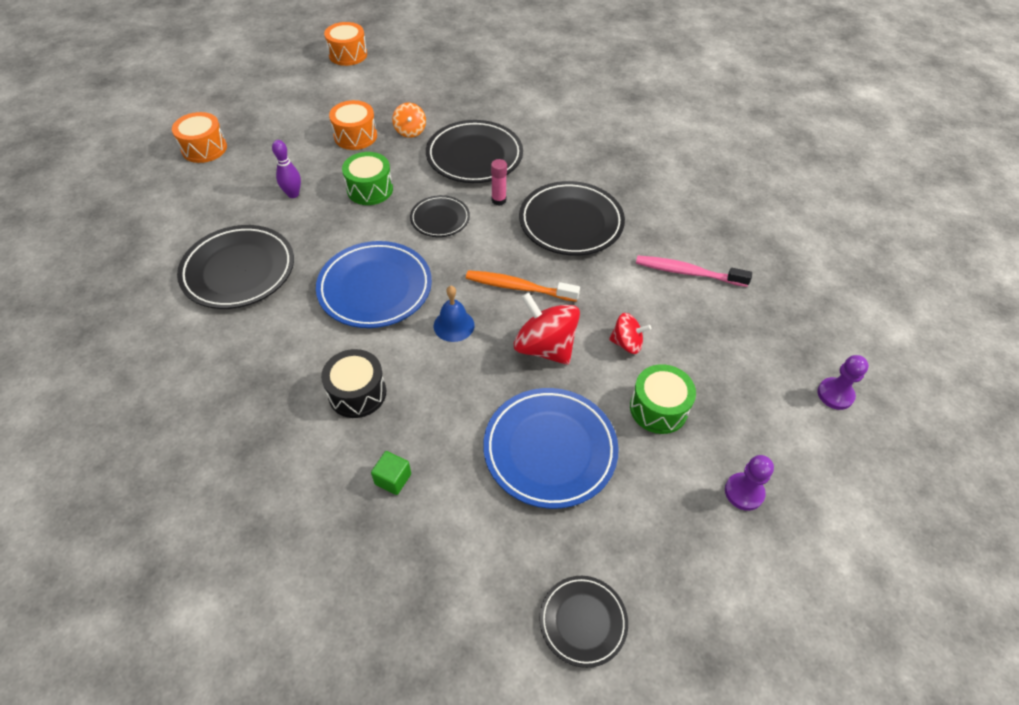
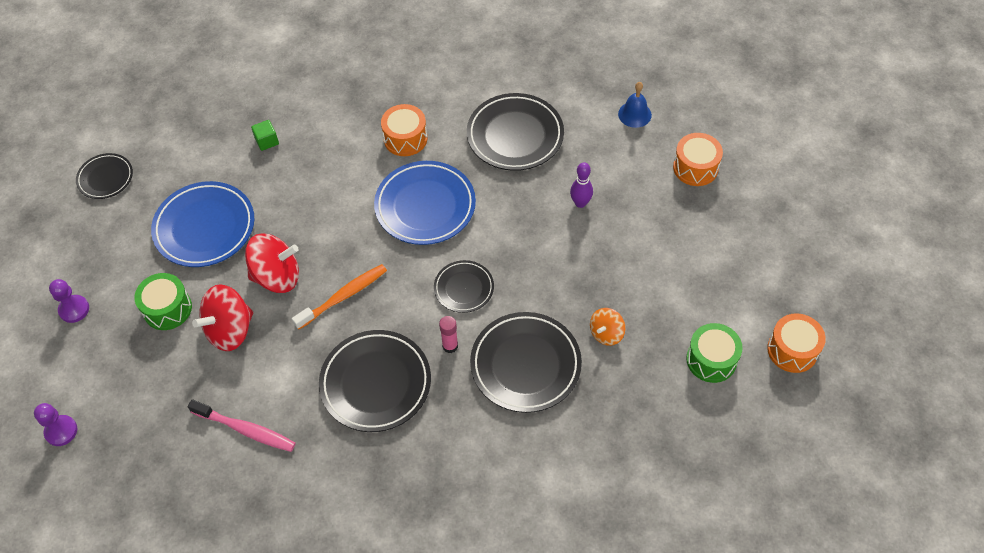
camera: 130 degrees right, 5 degrees up
black drum [321,349,386,418] -> none
orange drum [329,100,377,150] -> orange drum moved to [381,104,428,156]
green drum [342,152,393,205] -> green drum moved to [686,323,742,383]
orange spinning top [392,103,426,138] -> orange spinning top turned 75 degrees counterclockwise [590,308,625,346]
blue bell [434,286,474,342] -> blue bell moved to [618,82,652,128]
red spinning top [609,313,651,354] -> red spinning top [192,284,253,351], size x1.74
pink toothbrush [636,255,752,287] -> pink toothbrush turned 60 degrees clockwise [188,399,296,452]

